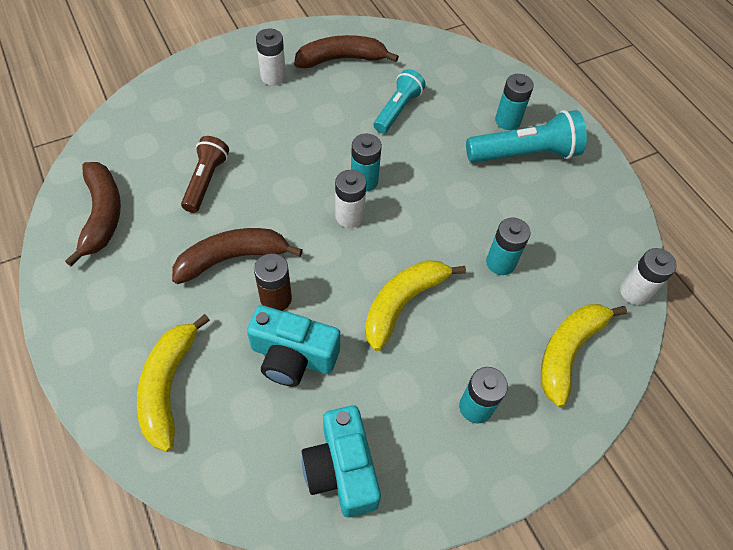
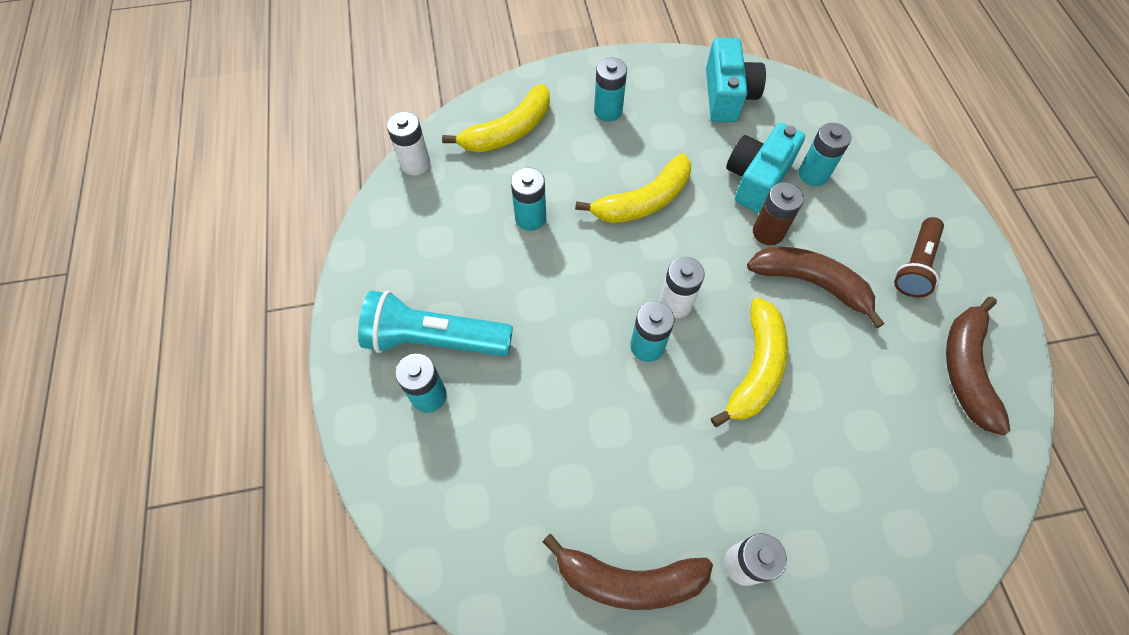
camera: 160 degrees left, 5 degrees up
yellow banana [137,314,210,452] -> yellow banana moved to [711,297,788,427]
brown banana [172,228,303,284] -> brown banana turned 150 degrees counterclockwise [747,247,884,328]
brown flashlight [181,136,229,213] -> brown flashlight moved to [894,217,944,297]
turquoise camera [247,305,340,386] -> turquoise camera turned 90 degrees counterclockwise [726,123,805,213]
turquoise flashlight [373,69,426,133] -> none
none -> turquoise battery [799,123,851,186]

